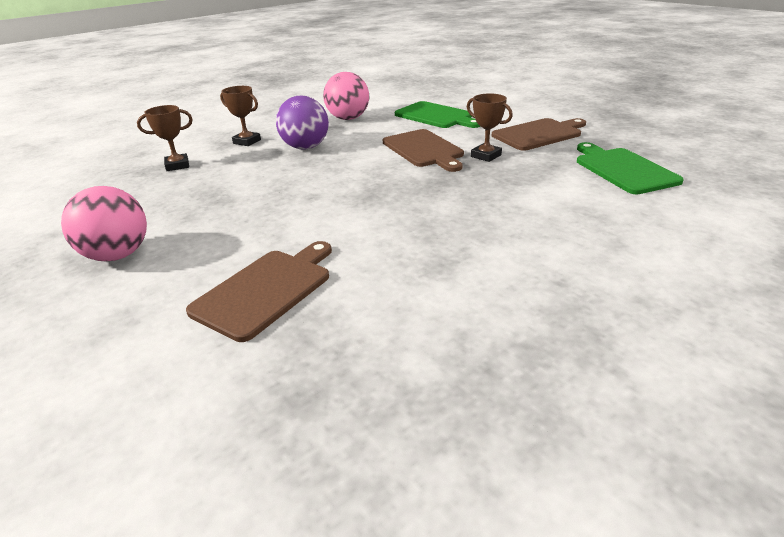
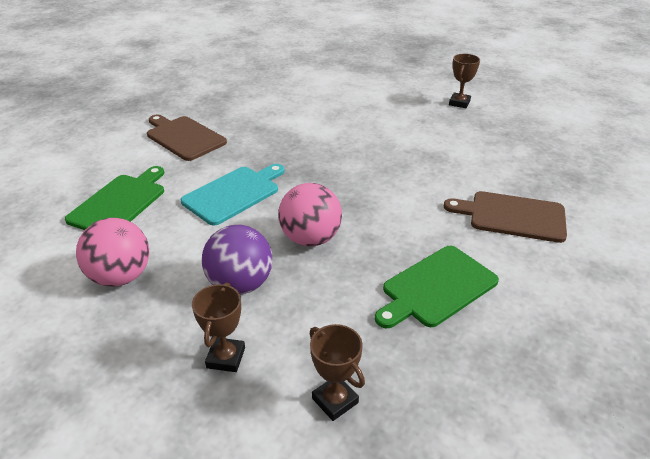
camera: 110 degrees left, 5 degrees up
pink ball [61,186,147,261] -> pink ball moved to [278,183,342,247]
brown cutting board [383,129,464,172] -> turquoise cutting board [181,164,285,226]
brown trophy [467,93,513,162] -> brown trophy moved to [449,54,480,108]
green cutting board [577,142,684,194] -> green cutting board moved to [375,246,499,328]

